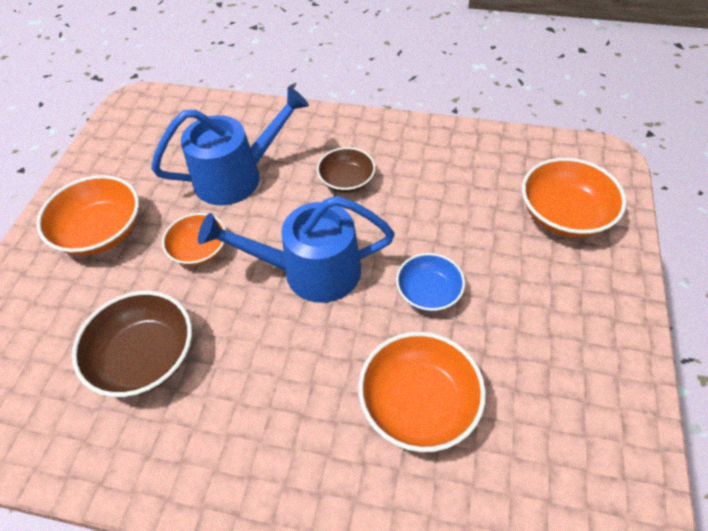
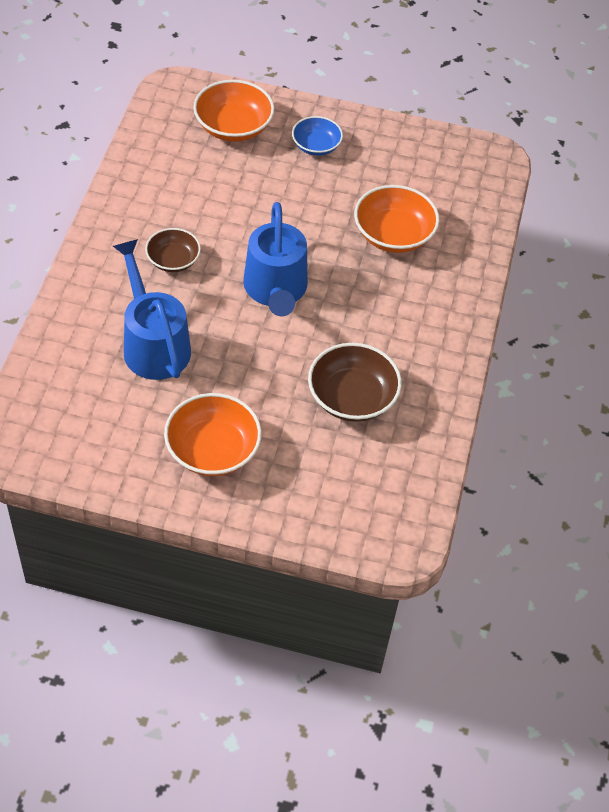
camera: 95 degrees left, 0 degrees up
orange bowl [162,213,226,266] -> none
blue bowl [396,253,465,312] -> blue bowl moved to [292,116,343,156]

